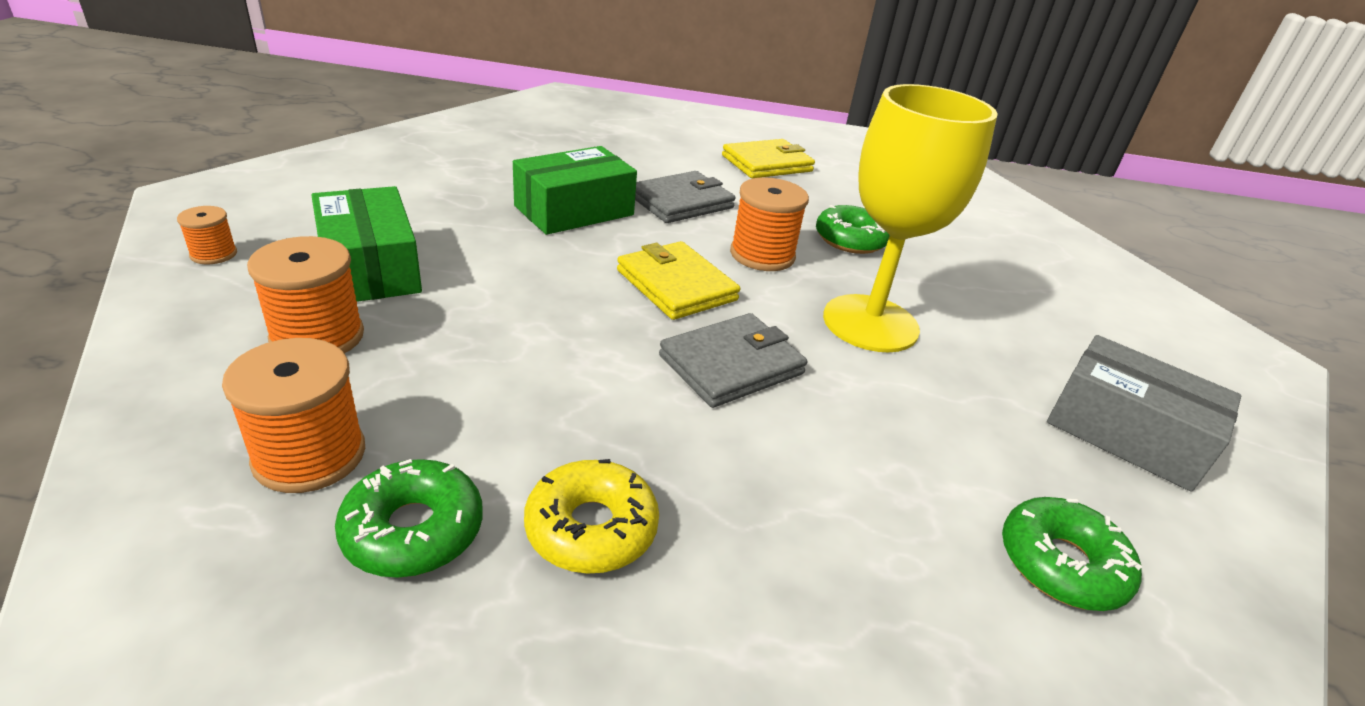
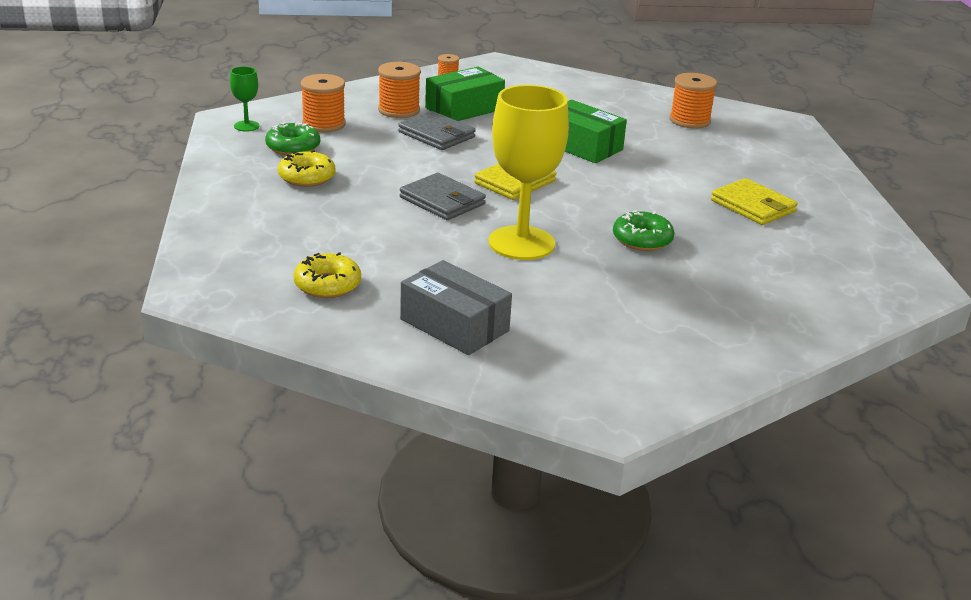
camera: 80 degrees right, 5 degrees down
grey wallet [635,171,736,223] -> grey wallet moved to [398,111,476,150]
orange spool [730,177,809,271] -> orange spool moved to [670,73,717,129]
green donut [1002,497,1142,611] -> yellow donut [293,252,361,298]
grey box [1047,335,1241,492] -> grey box turned 75 degrees counterclockwise [400,260,512,355]
none -> green goblet [230,66,260,132]

